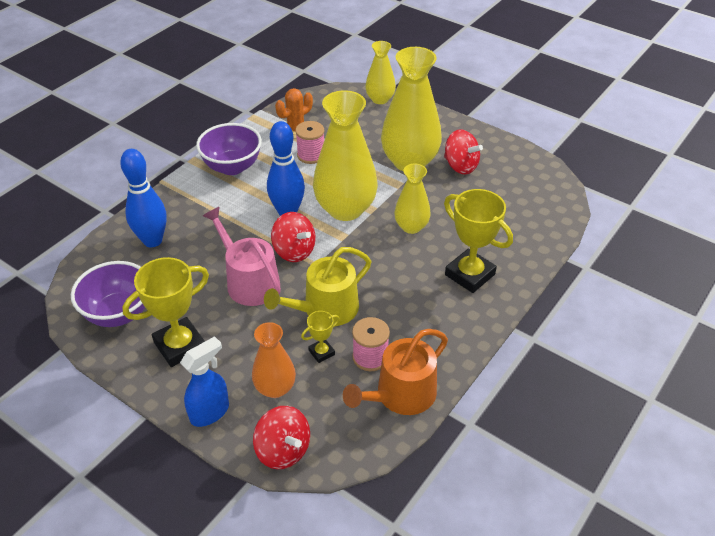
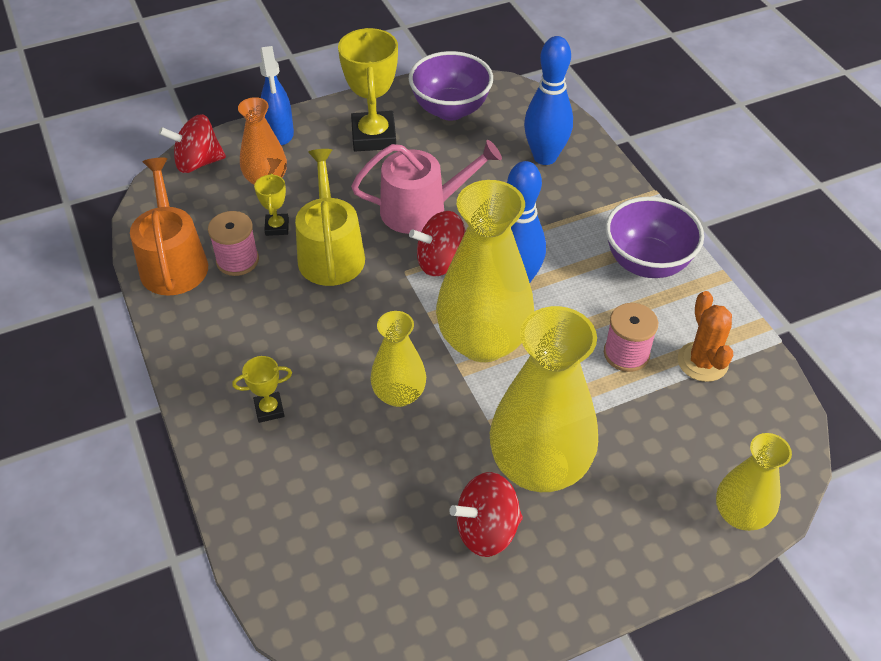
camera: 120 degrees right, 5 degrees up
yellow trophy [444,189,513,293] -> yellow trophy [232,356,292,423], size x0.49

